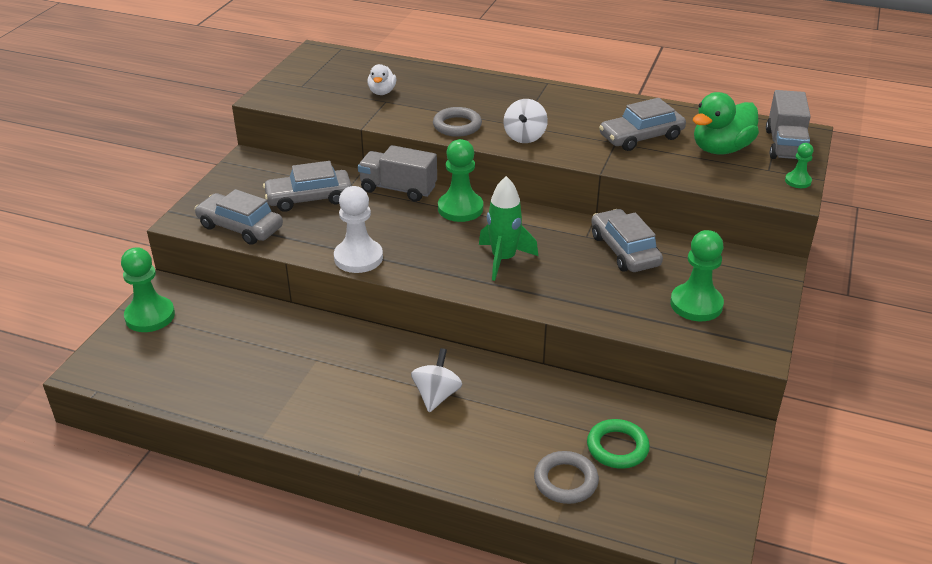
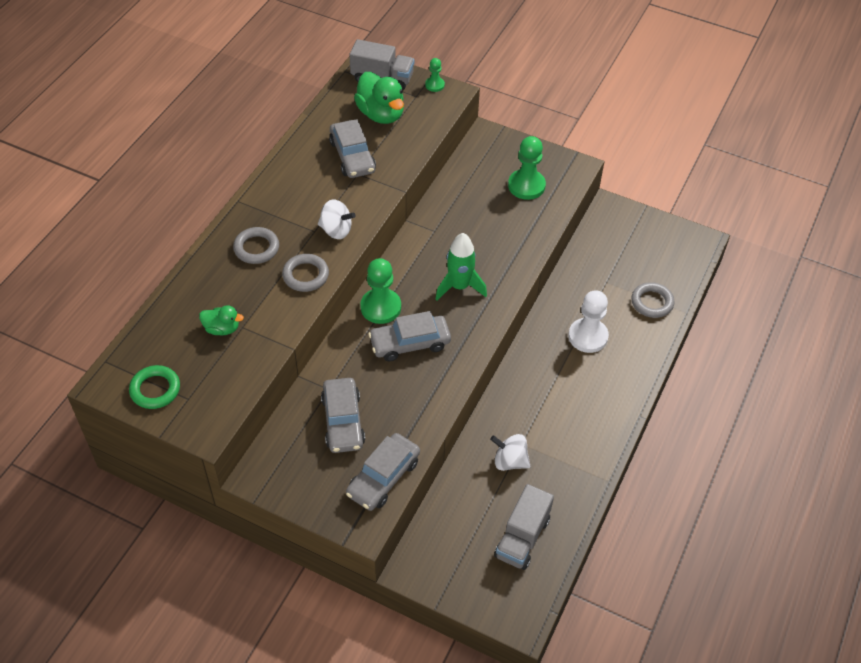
camera: 85 degrees left, 15 degrees up
green pawn [121,247,175,332] -> none
white pawn [334,186,383,273] -> white pawn moved to [568,290,609,353]
grey truck [358,145,437,202] -> grey truck moved to [494,484,554,570]
white duck [367,64,396,95] -> green duck [199,305,244,335]
white spinning top [411,348,462,412] -> white spinning top moved to [490,434,531,471]
green ring [587,419,650,469] -> green ring moved to [129,365,180,409]
grey car [591,209,663,272] -> grey car moved to [368,311,451,361]
none -> grey ring [233,227,279,264]

